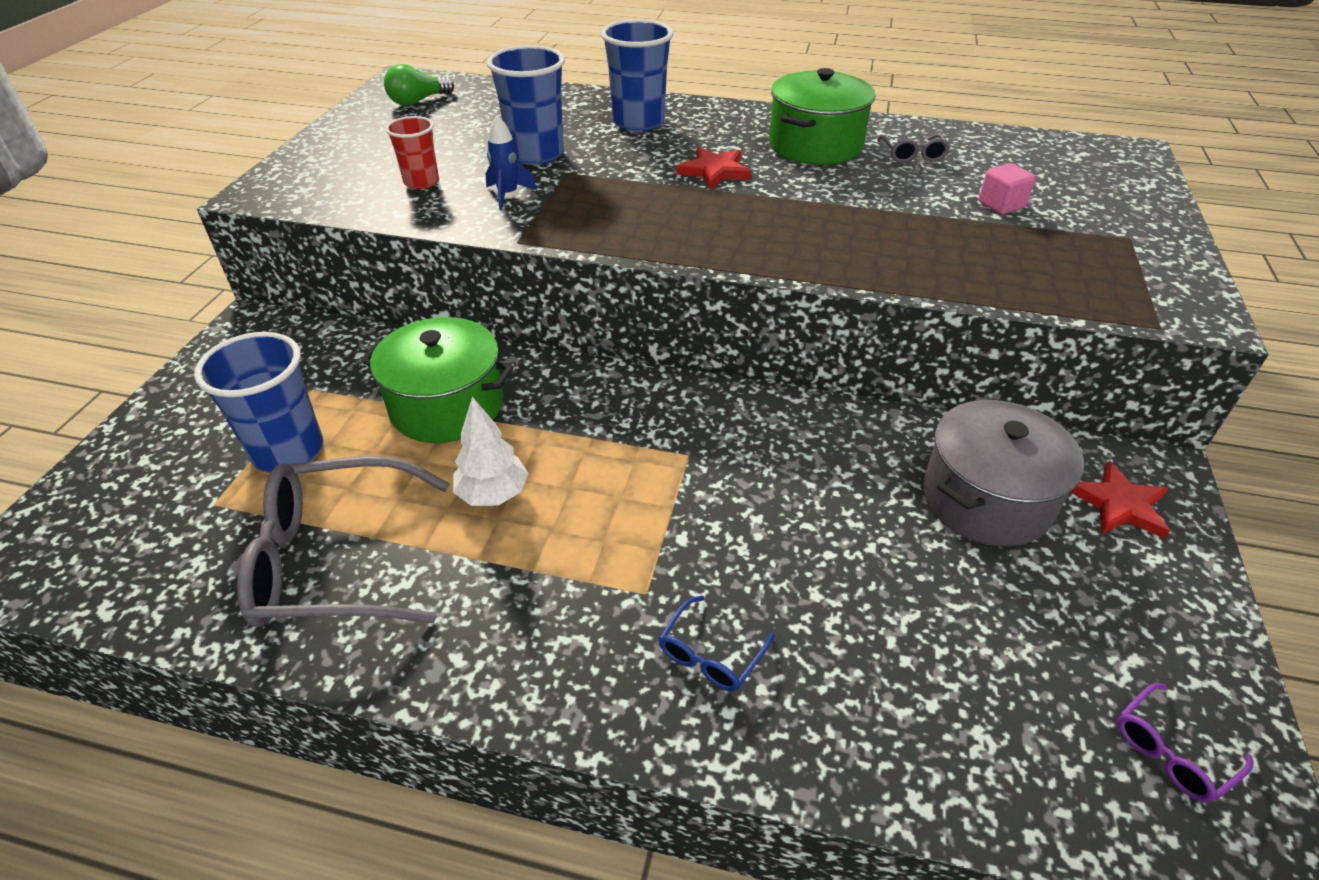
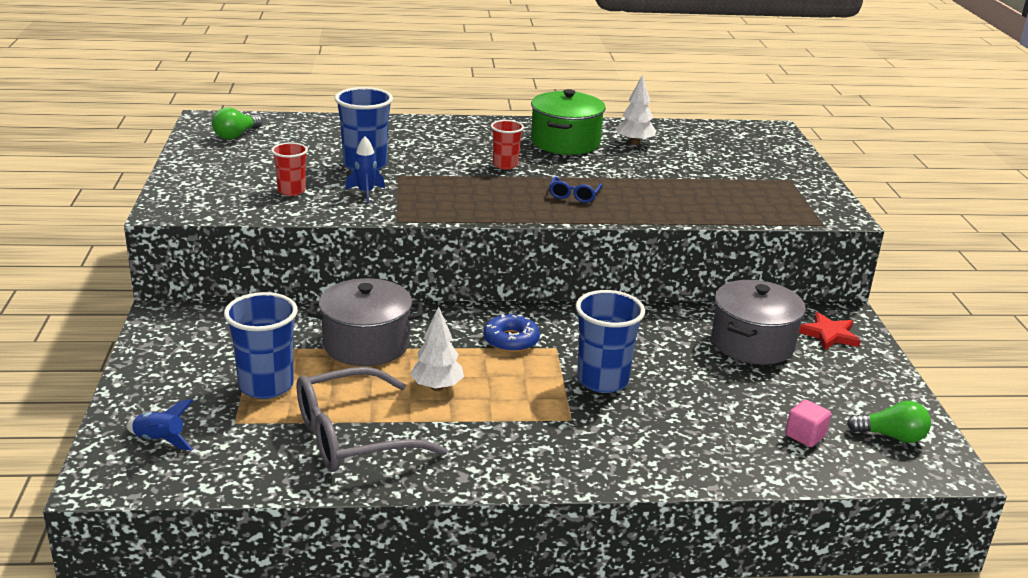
camera: 20 degrees left, 15 degrees down
green pot [361,317,514,443] -> grey pot [308,278,423,366]
blue cup [601,19,673,132] -> blue cup moved to [576,290,645,393]
blue glasses [659,595,774,691] -> blue glasses moved to [549,176,602,203]
red star [677,147,751,190] -> red cup [491,120,524,169]
grey glasses [877,133,950,163] -> white tree [616,74,656,145]
pink cube [978,163,1036,215] -> pink cube moved to [785,400,831,447]
purple glasses [1117,683,1253,803] -> green light bulb [847,401,931,443]
none -> blue rocket [126,399,193,451]
none -> blue donut [483,314,540,352]

